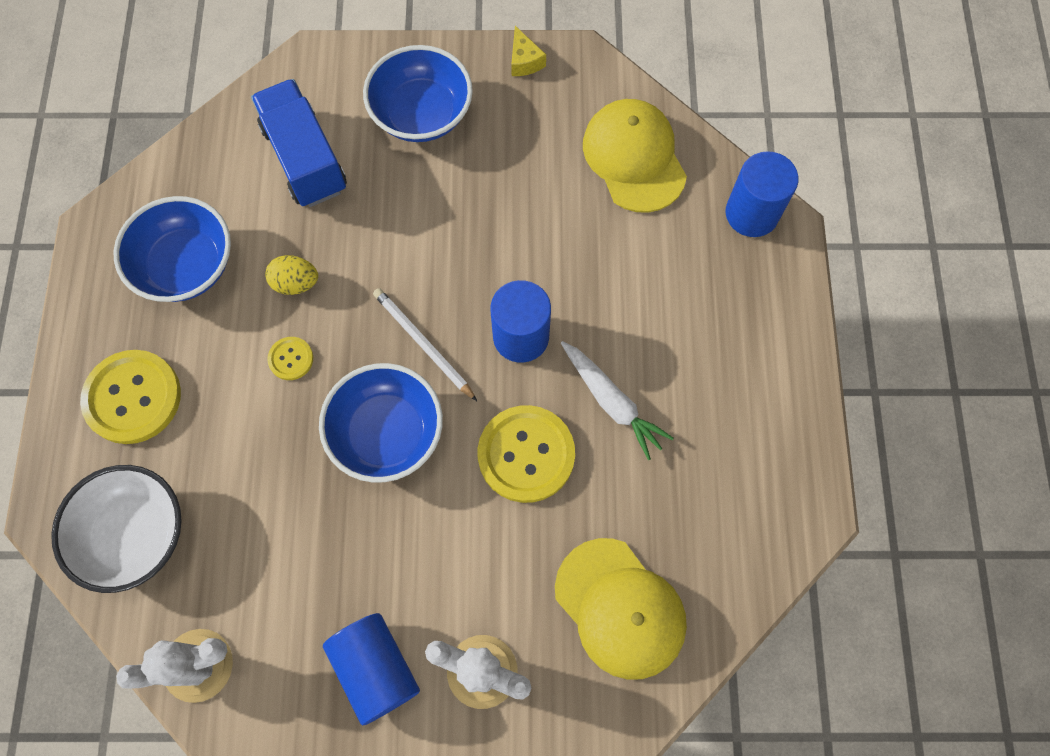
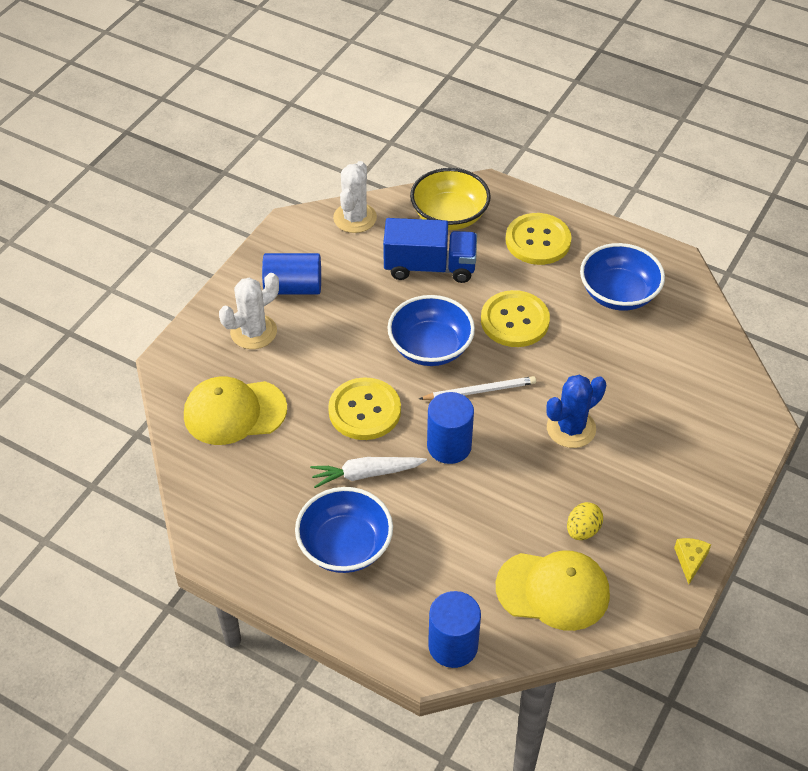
camera: 120 degrees right, 20 degrees down
white bowl [51,465,182,593] -> yellow bowl [410,168,491,230]
blue truck [251,79,347,207] -> blue truck moved to [383,218,477,283]
yellow egg [265,255,318,295] -> yellow egg moved to [567,502,603,540]
yellow button [267,337,313,380] -> yellow button [481,290,550,347], size x2.10
blue bowl [363,45,473,142] -> blue bowl moved to [295,487,393,573]
yellow cheese [511,26,546,76] -> yellow cheese turned 90 degrees clockwise [674,538,711,584]
none -> blue cactus [546,375,606,448]

